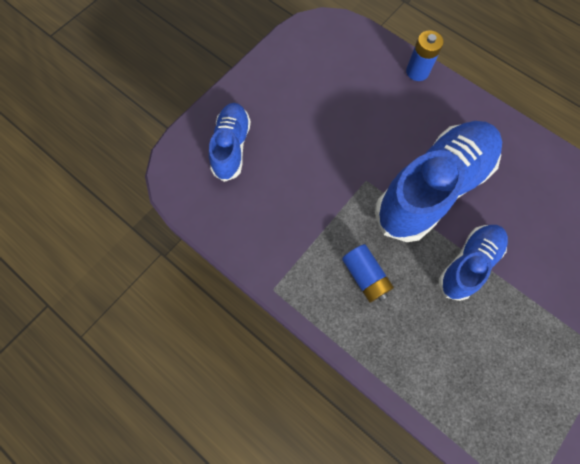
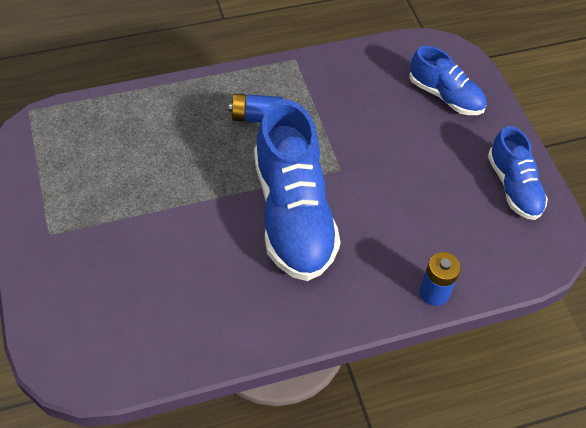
camera: 120 degrees right, 15 degrees down
blue shoe [439,225,508,301] -> blue shoe moved to [488,126,548,220]

